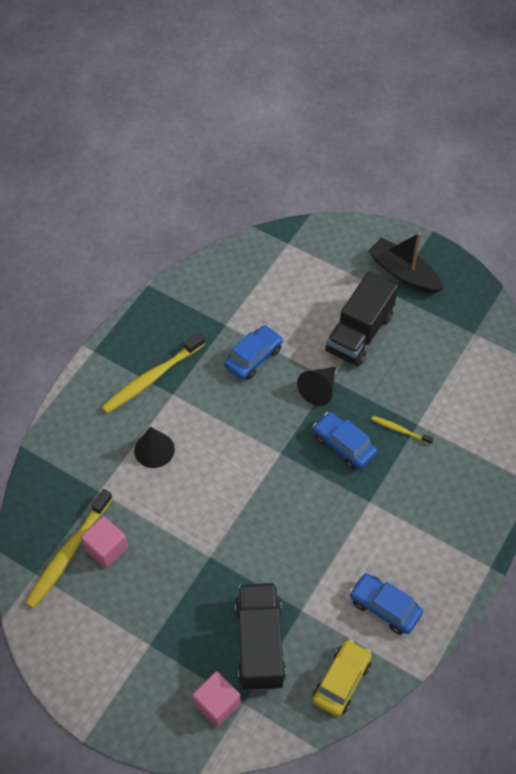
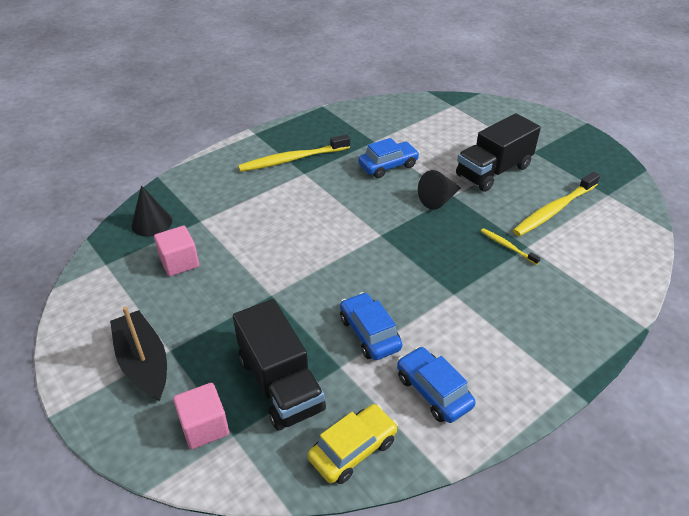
camera: 20 degrees right, 15 degrees down
yellow toothbrush [25,489,113,609] -> yellow toothbrush moved to [513,172,600,236]
black cone [134,427,175,468] -> black cone moved to [131,185,172,237]
black truck [235,583,286,691] -> black truck turned 135 degrees clockwise [233,299,326,431]
blue car [313,412,377,469] -> blue car moved to [340,292,402,360]
black boat [368,232,444,293] -> black boat moved to [110,306,167,401]

